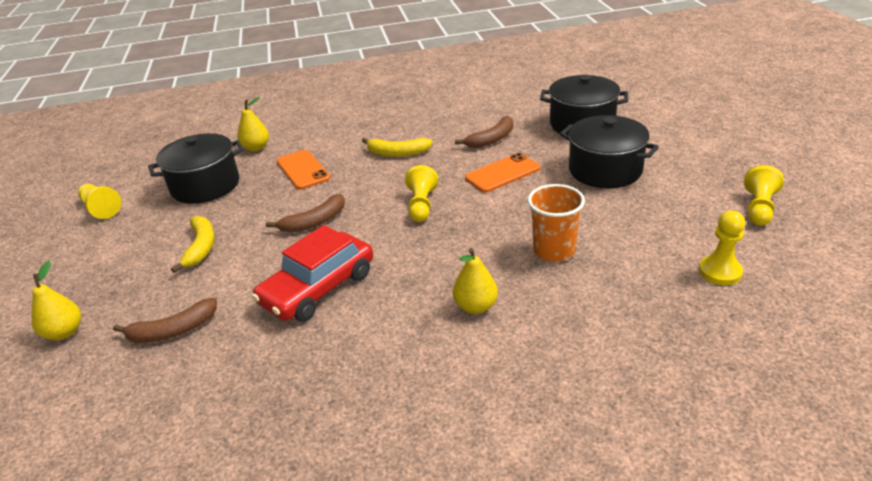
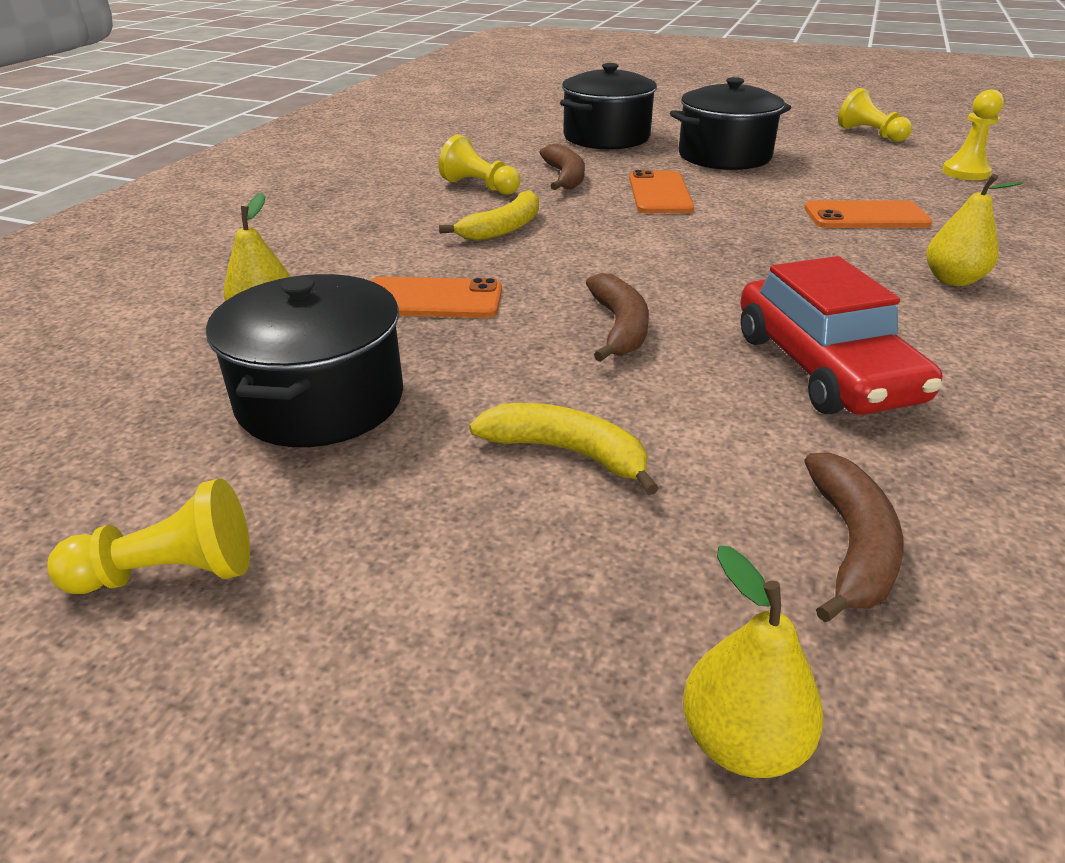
camera: 60 degrees left, 0 degrees up
yellow pawn [405,165,438,222] -> yellow pawn moved to [439,135,521,195]
orange cup [528,184,585,262] -> orange phone [804,200,932,228]

